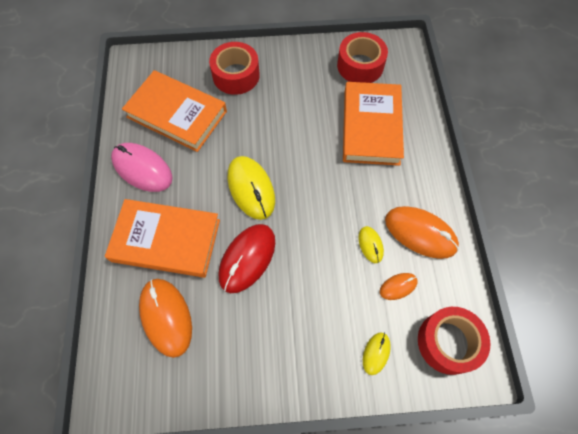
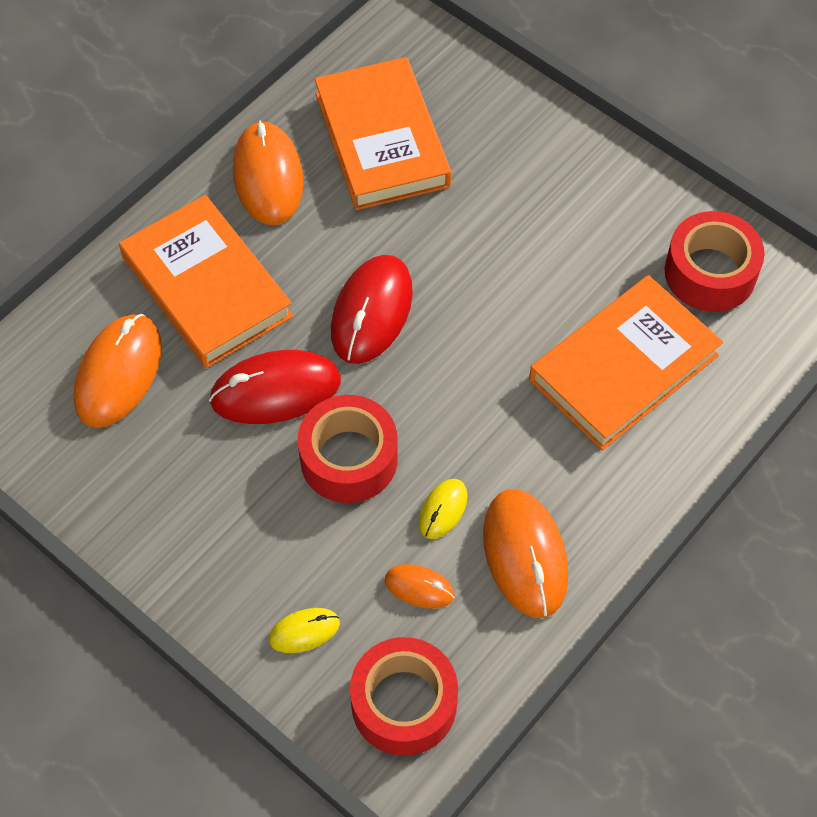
camera: 45 degrees right, 5 degrees down
pink mouse [111,143,172,192] -> orange mouse [233,120,303,225]
red tape [209,42,260,95] -> red tape moved to [298,395,398,503]
yellow mouse [228,156,275,220] -> red mouse [331,255,413,364]

